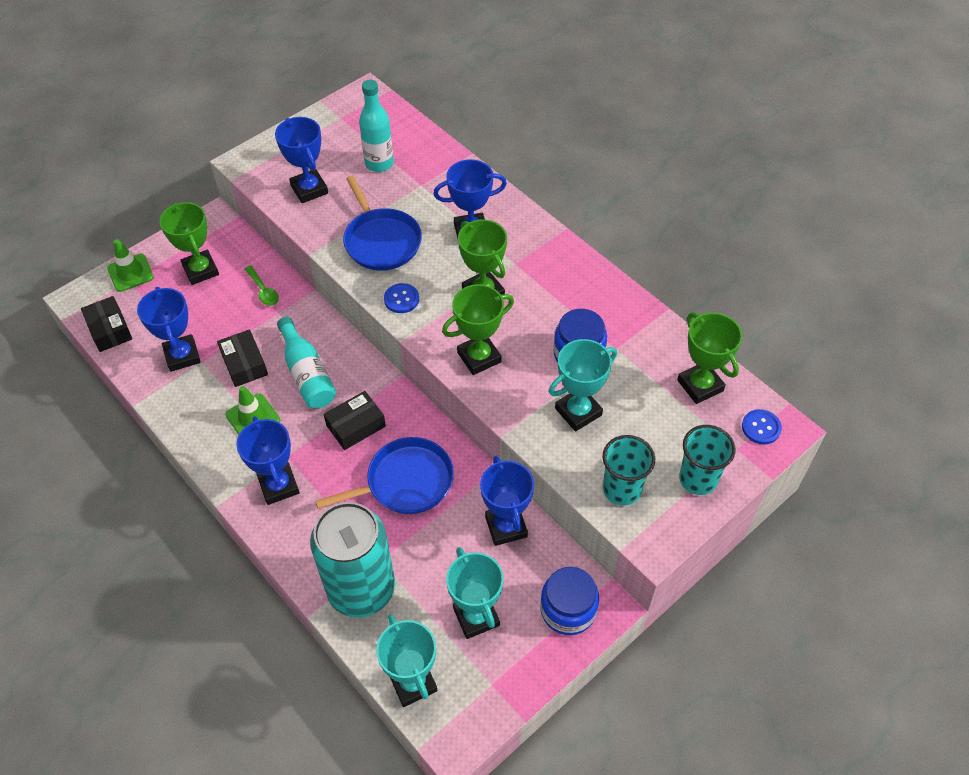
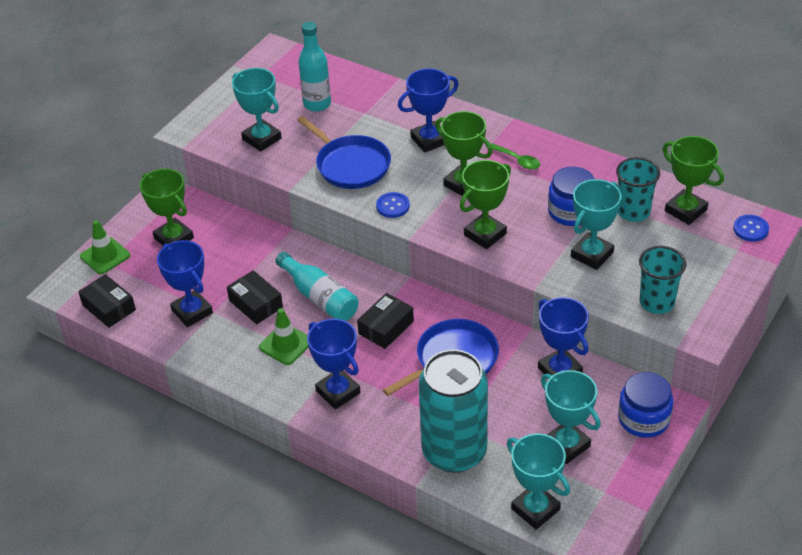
camera: 15 degrees left, 10 degrees down
green spoon [245,266,279,306] -> green spoon moved to [490,143,540,170]
blue trophy [275,117,328,203] -> turquoise trophy [232,68,282,152]
turquoise cup [679,425,736,495] -> turquoise cup moved to [616,157,660,222]

